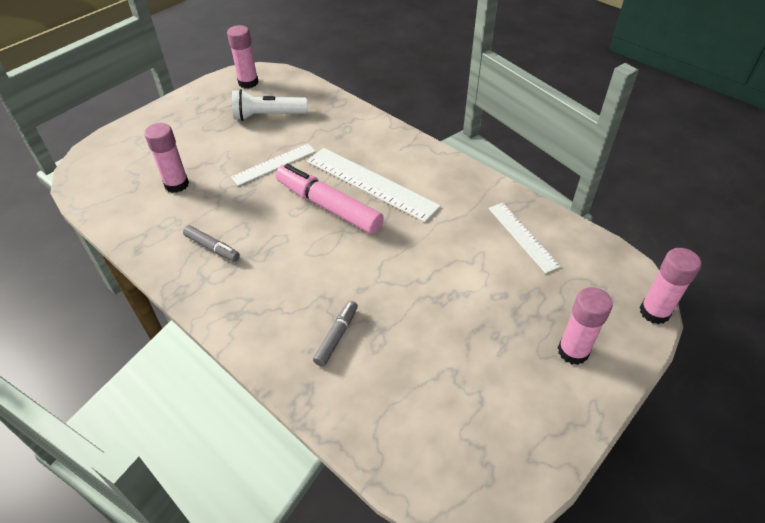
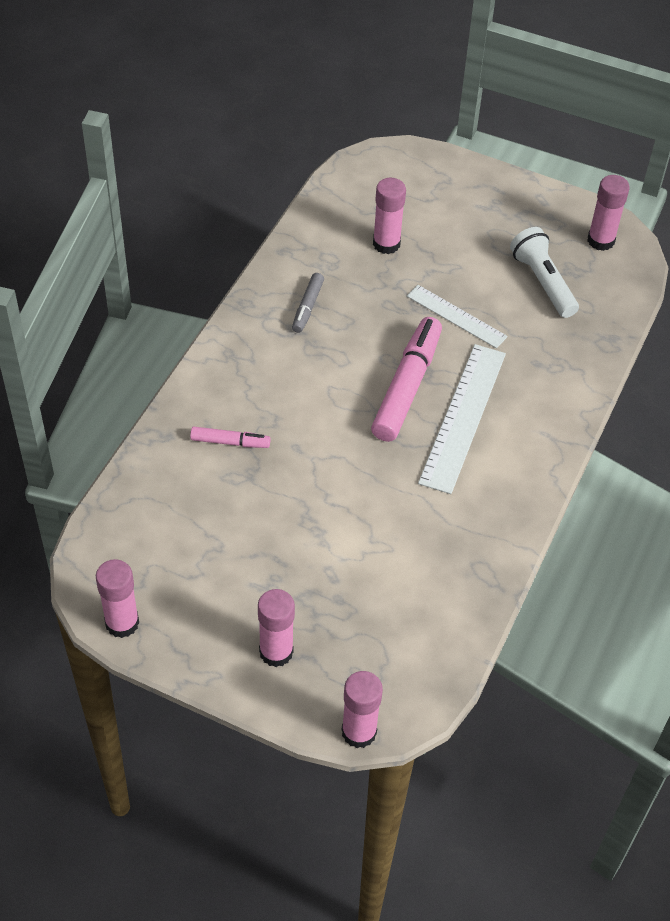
camera: 70 degrees right, 5 degrees up
grey marker [313,301,358,366] -> pink marker [190,427,271,448]
white ruler [489,203,561,273] -> none
none -> pink glue stick [96,559,139,638]

